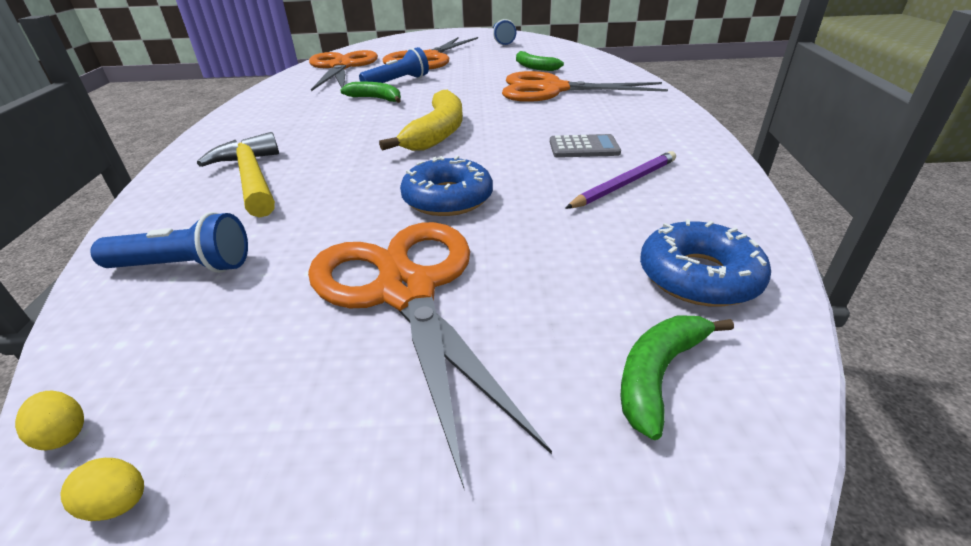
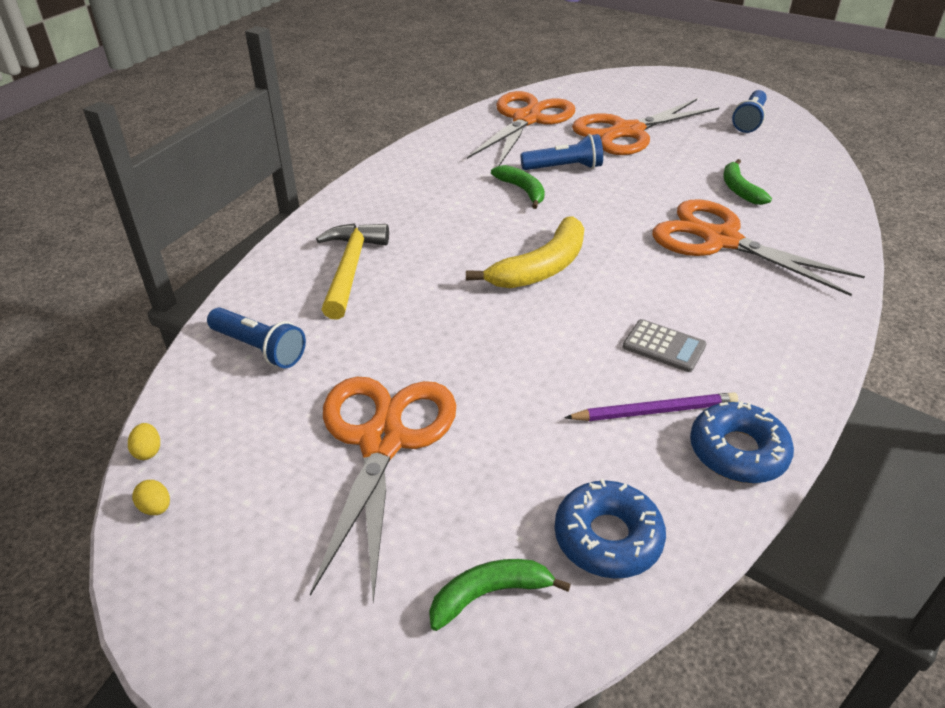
camera: 30 degrees right, 5 degrees up
blue donut [400,156,493,216] -> blue donut moved to [690,401,794,483]

